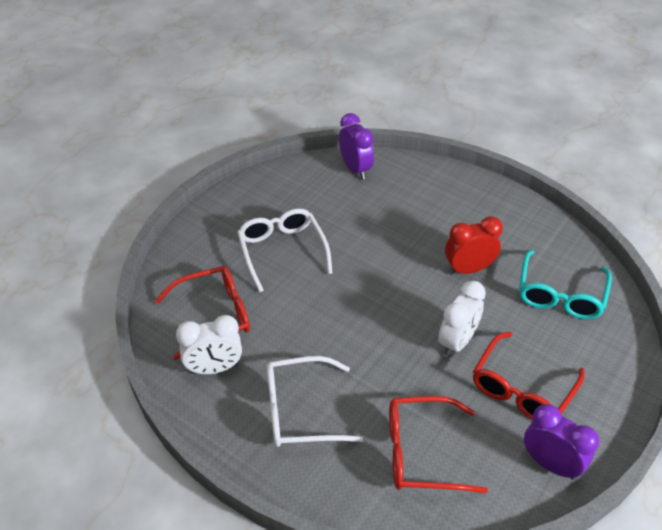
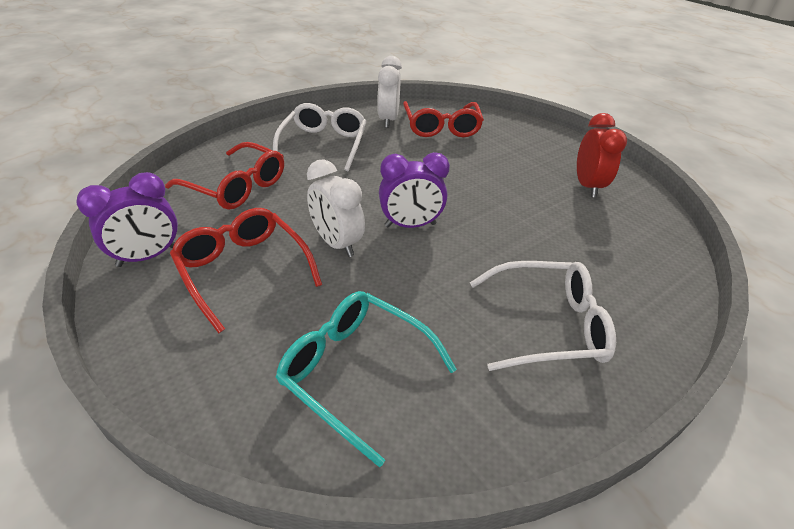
camera: 105 degrees right, 5 degrees down
white glasses [237,208,333,293] -> white glasses moved to [470,261,616,371]
purple clock [339,113,374,180] -> purple clock moved to [379,152,450,228]
red glasses [389,396,488,493] -> red glasses turned 105 degrees clockwise [165,142,284,210]
red clock [445,216,503,275] -> red clock moved to [577,113,627,197]

